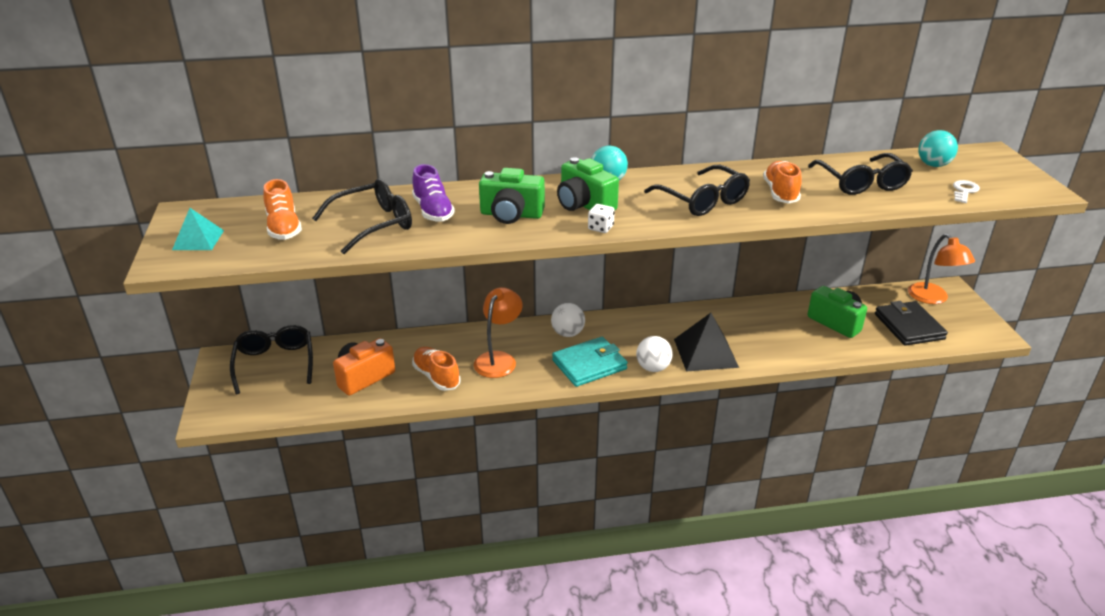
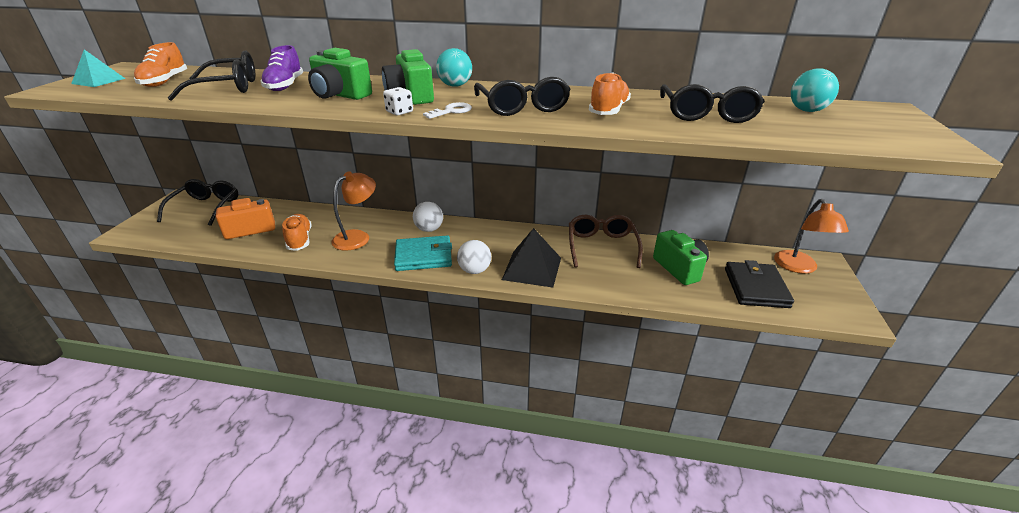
camera: 20 degrees right, 0 degrees up
white key [953,180,980,203] -> white key moved to [423,102,472,119]
none -> brown glasses [569,214,643,268]

